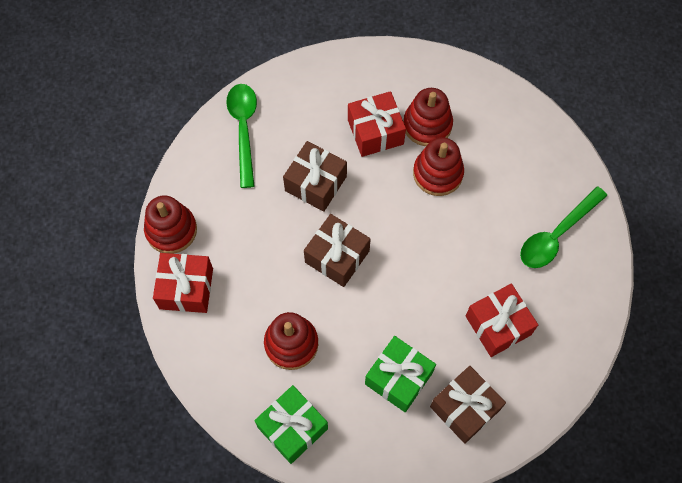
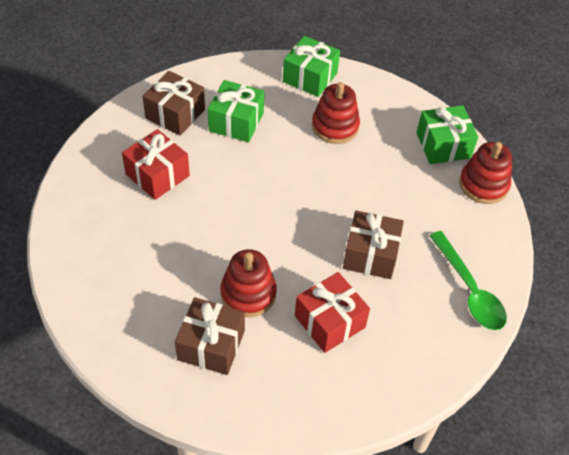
camera: 160 degrees right, 15 degrees down
red gift [153,253,213,313] -> green gift [416,105,478,164]
brown gift [304,214,371,287] -> brown gift moved to [175,297,245,375]
red stacking toy [403,88,453,146] -> none
green spoon [520,186,607,268] -> none

